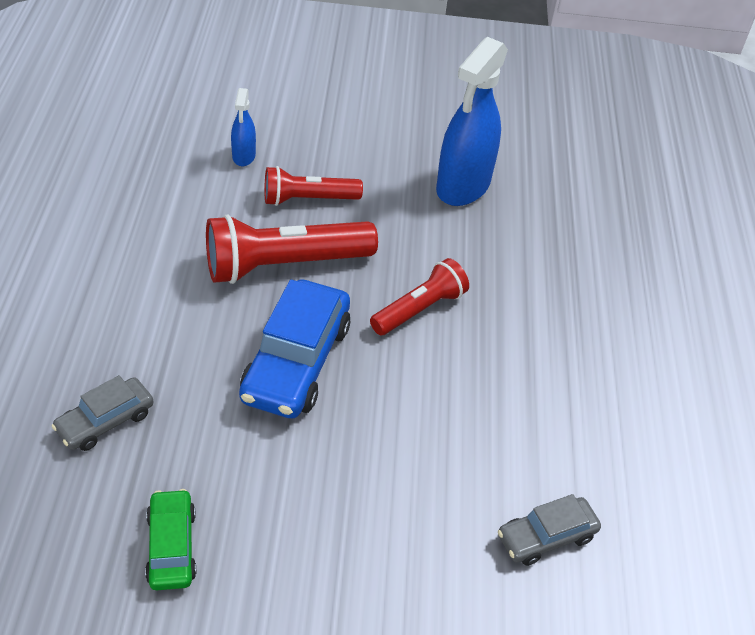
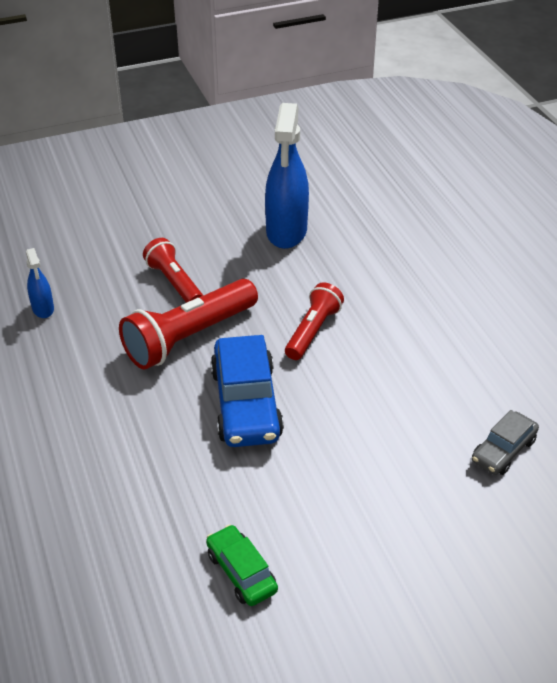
camera: 20 degrees left, 5 degrees down
grey car [52,375,154,451] -> none
blue spray bottle [231,88,256,166] -> blue spray bottle moved to [26,248,54,318]
red flashlight [264,166,363,206] -> red flashlight turned 90 degrees clockwise [143,238,203,303]

